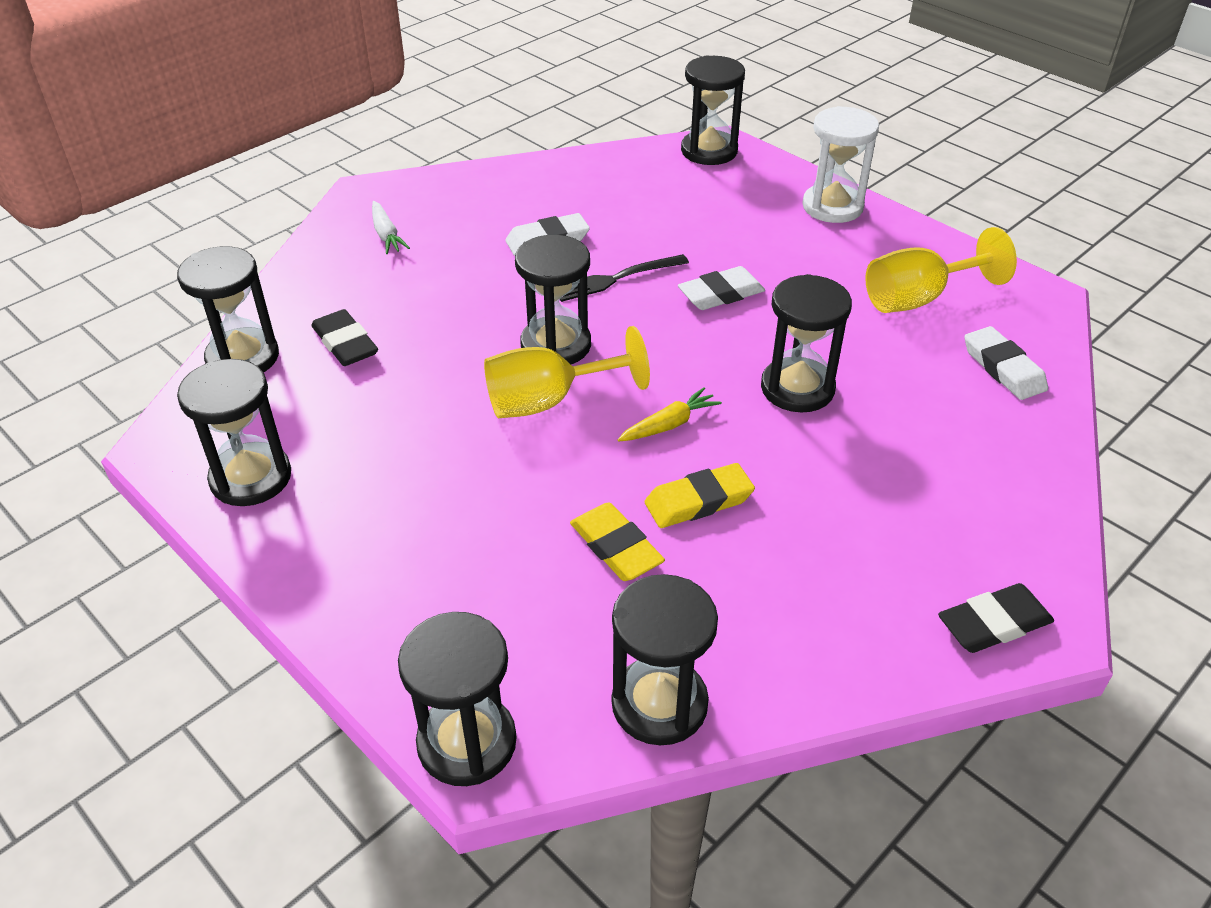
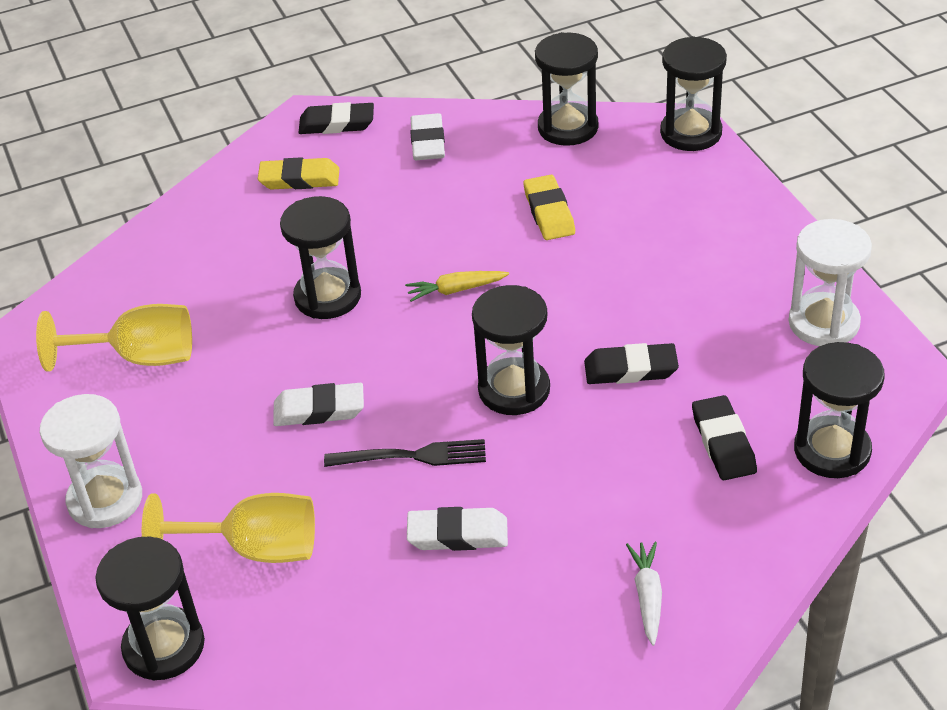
camera: 155 degrees left, 0 degrees up
black hourglass [177,359,291,506] -> white hourglass [788,219,872,346]
yellow goblet [484,326,650,418] -> yellow goblet moved to [142,493,315,563]
yellow eraser [645,463,755,528] -> yellow eraser moved to [258,157,339,189]
white eraser [964,326,1048,400] -> white eraser moved to [410,113,445,160]
none -> black eraser [584,343,679,384]

